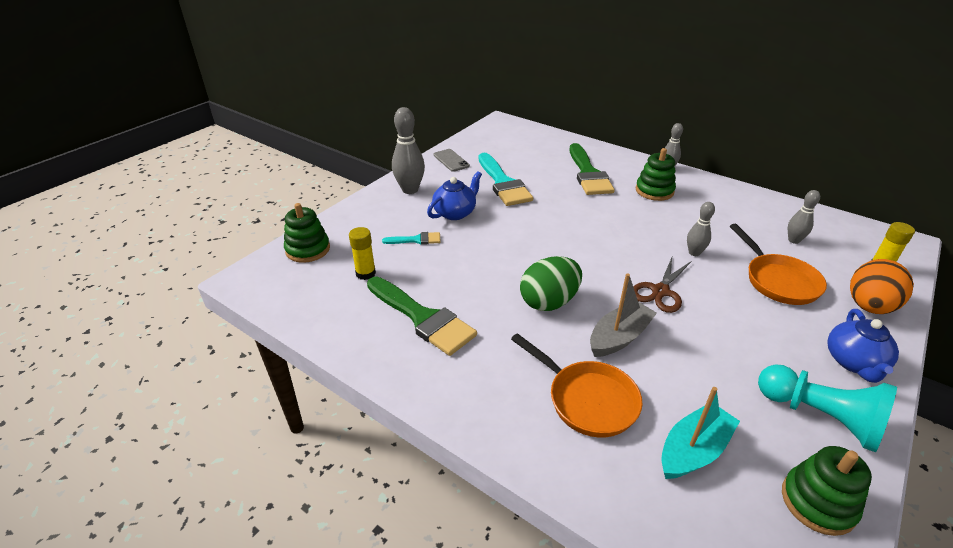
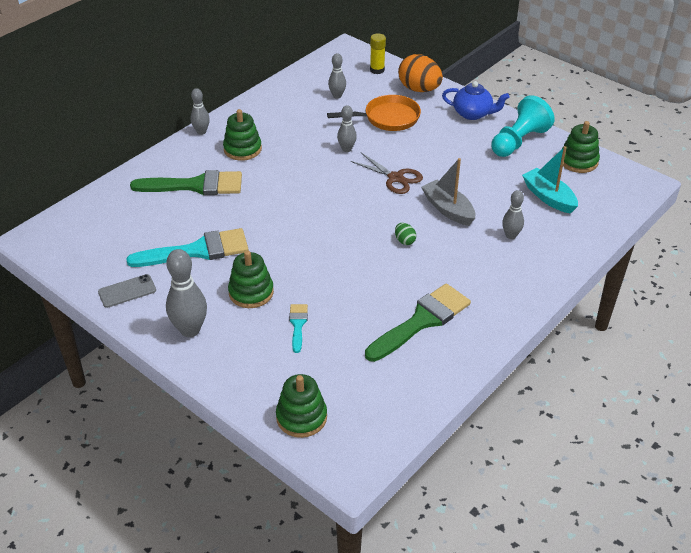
camera: 85 degrees left, 5 degrees up
yellow glue stick [349,227,376,280] -> none
blue teapot [427,171,482,220] -> green stacking toy [228,251,274,308]
orange pan [511,333,642,438] -> grey bowling pin [502,190,524,239]
green egg [520,256,582,311] -> green egg [395,223,416,245], size x0.45

